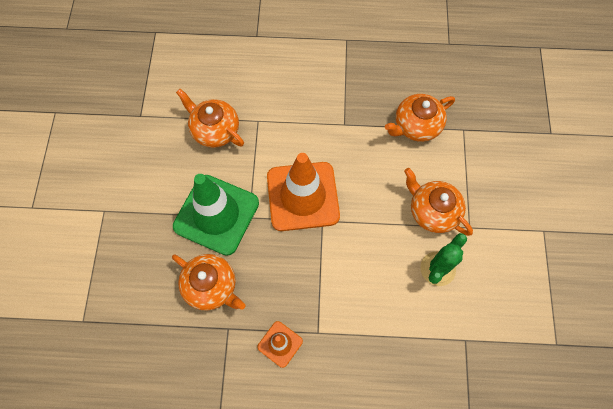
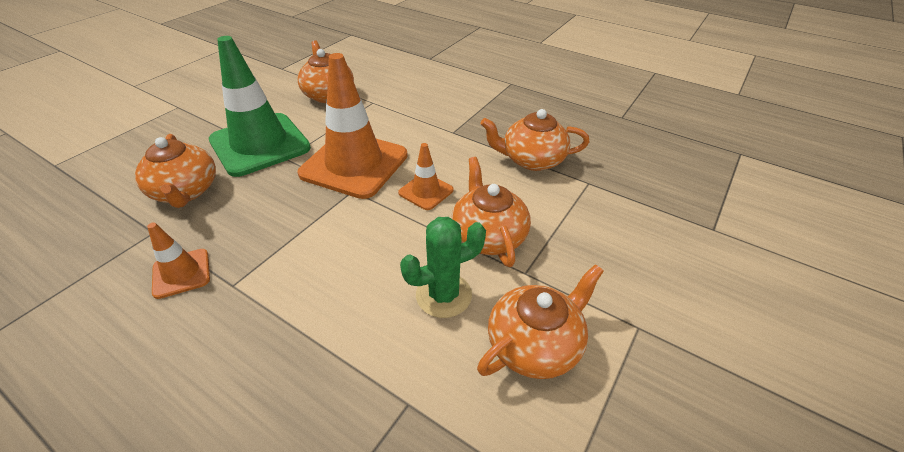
camera: 30 degrees right, 25 degrees down
none -> orange traffic cone [398,143,454,210]
none -> orange teapot [477,264,604,379]

